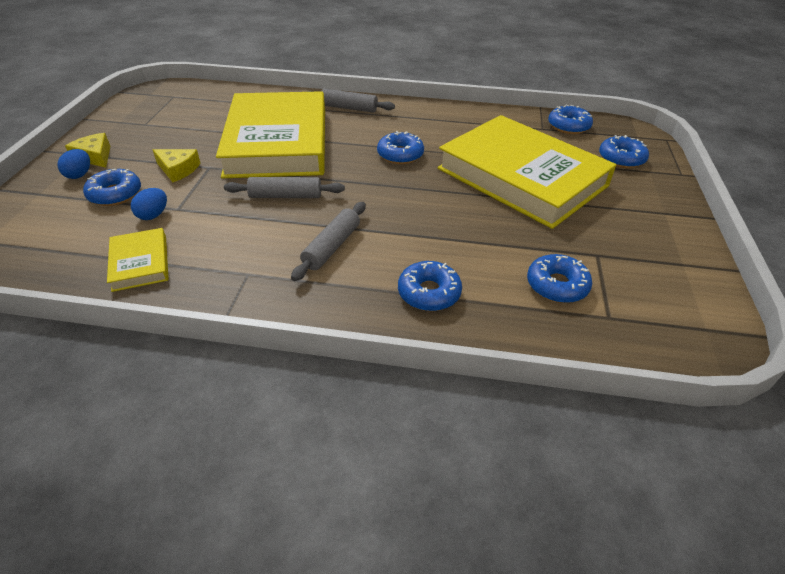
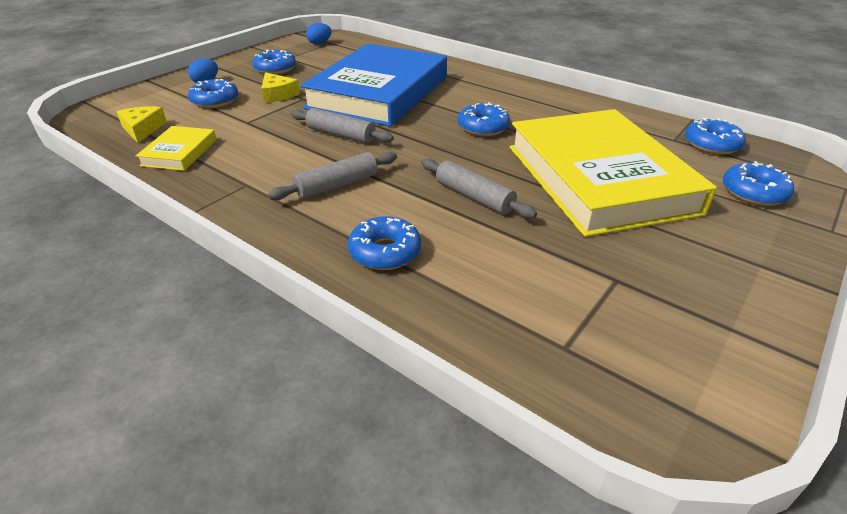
camera: 30 degrees right, 5 degrees down
yellow cheese [65,133,110,168] -> yellow cheese moved to [117,106,167,143]
blue egg [131,188,167,220] -> blue egg moved to [306,23,331,44]
yellow book [216,91,325,178] -> blue book [300,44,447,127]
grey rolling pin [307,89,395,113] -> grey rolling pin moved to [421,158,537,219]
blue donut [527,254,592,303] -> blue donut moved to [252,50,296,74]

